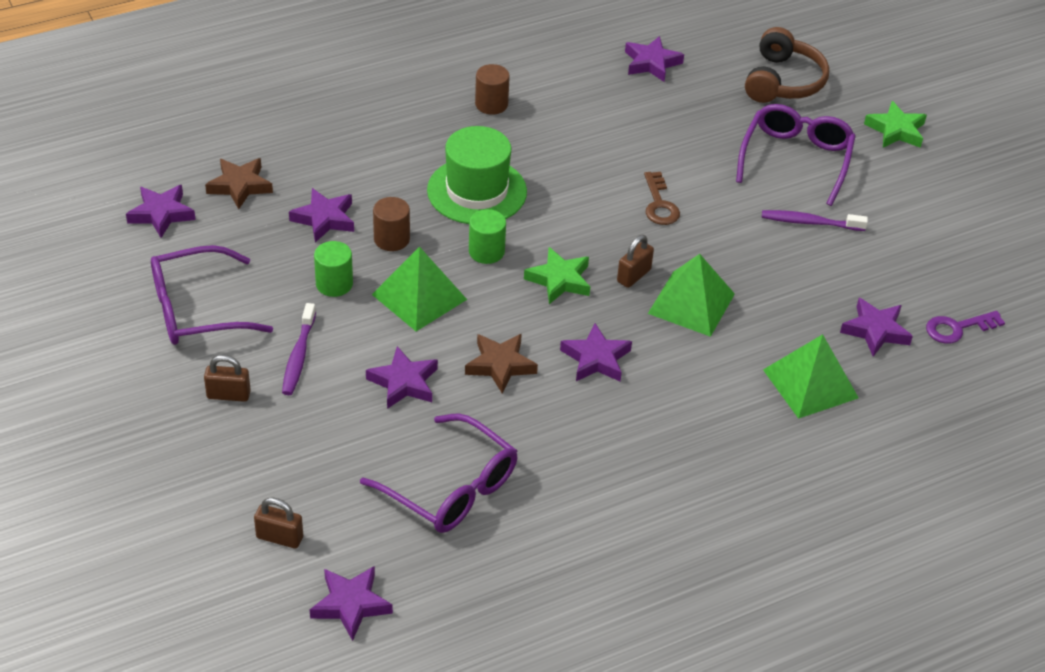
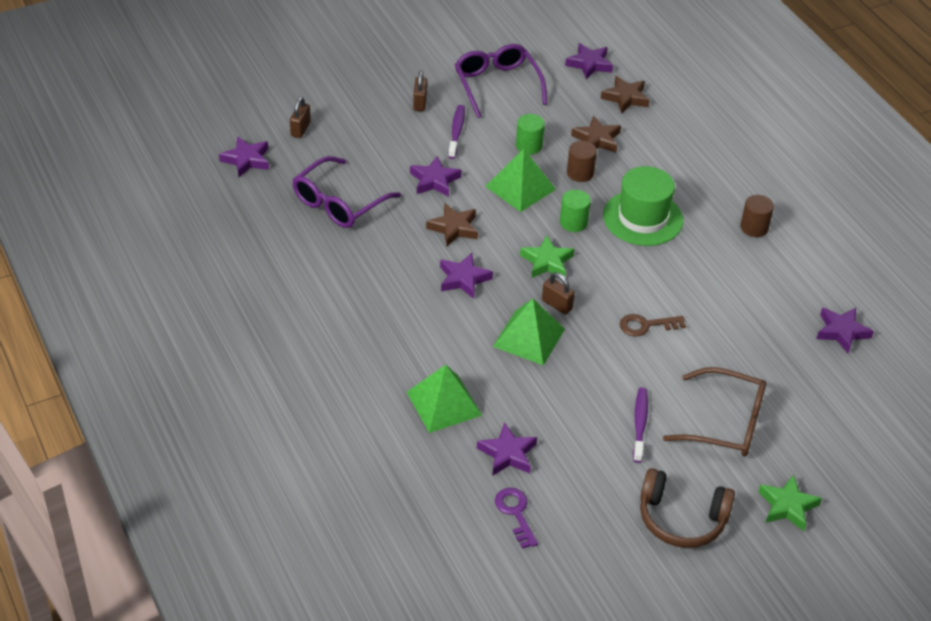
camera: 90 degrees right, 0 degrees up
purple toothbrush [282,303,316,395] -> purple toothbrush turned 90 degrees clockwise [448,105,465,159]
purple star [289,188,354,242] -> brown star [571,116,621,153]
purple glasses [736,104,856,206] -> brown glasses [663,367,766,457]
brown headphones [745,27,829,103] -> brown headphones moved to [640,468,735,548]

